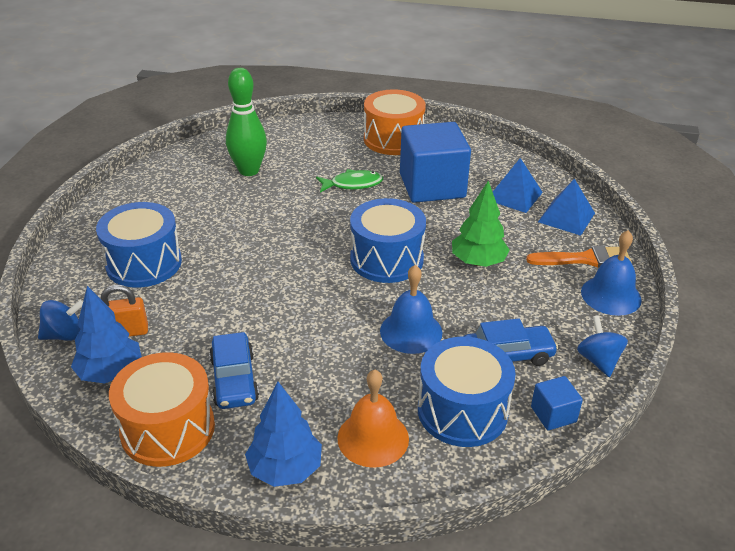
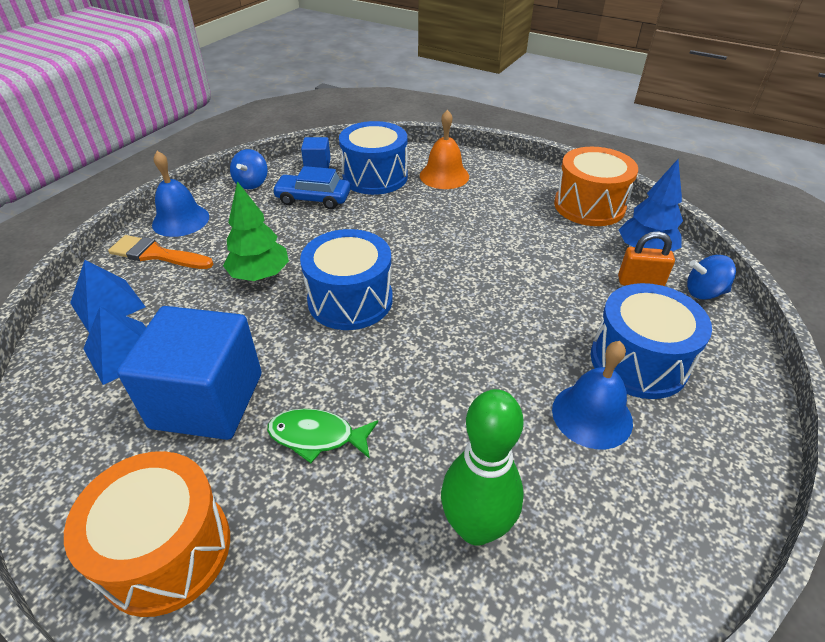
camera: 160 degrees left, 5 degrees up
blue car [209,332,259,409] -> none
blue tree [245,382,322,487] -> none
blue bell [380,265,442,354] -> blue bell moved to [552,341,633,450]

